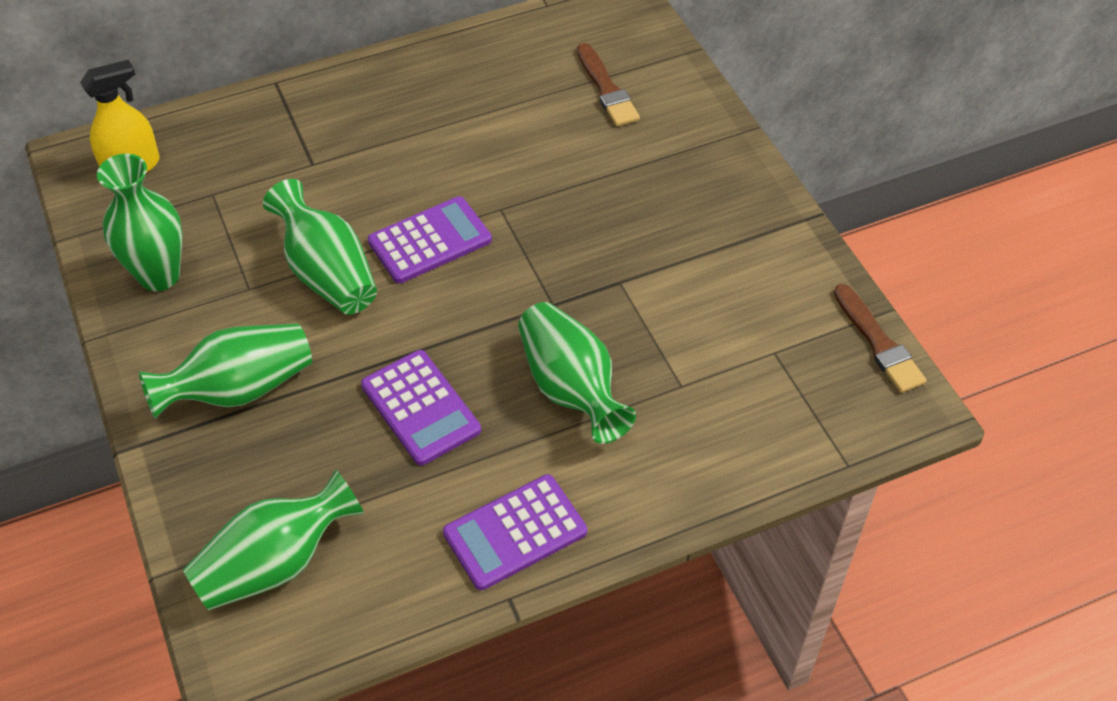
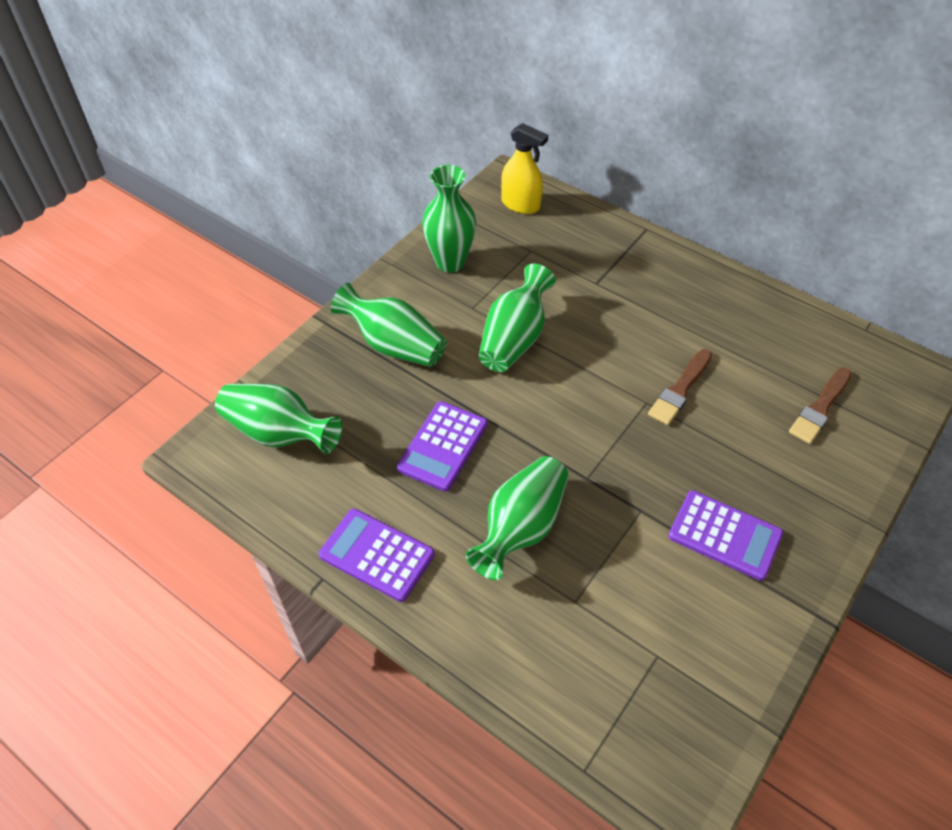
camera: 60 degrees right, 0 degrees up
purple calculator [368,196,492,283] -> purple calculator moved to [669,490,783,581]
brown brush [834,284,927,393] -> brown brush moved to [648,349,712,425]

